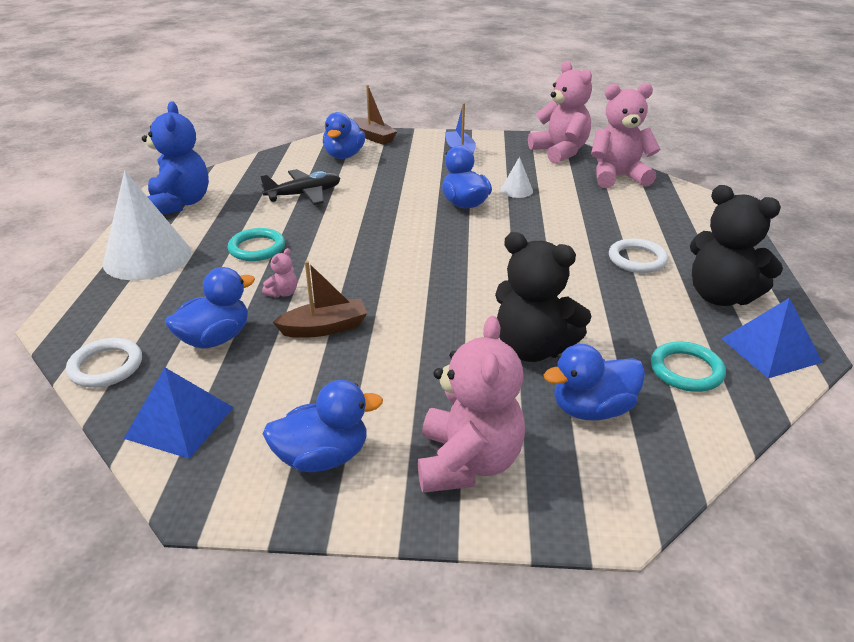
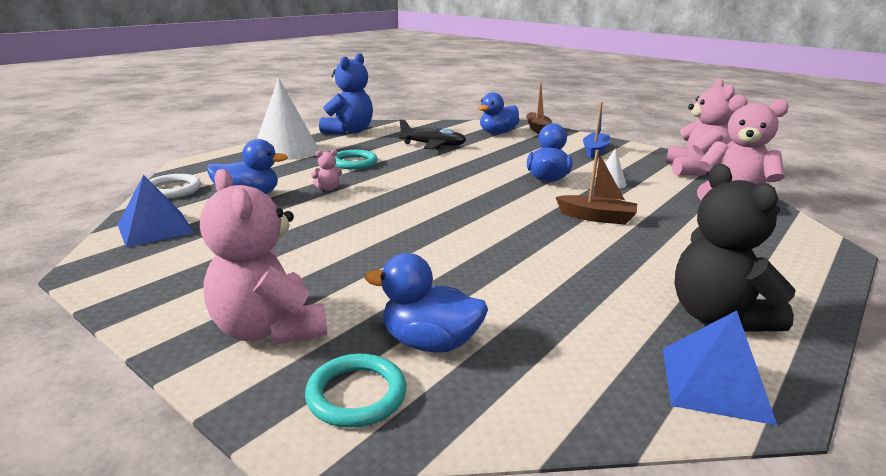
camera: 35 degrees right, 10 degrees down
blue duck [263,380,383,472] -> none
brown boat [273,261,367,338] -> brown boat moved to [556,150,637,225]
pink teddy bear [418,316,525,493] -> pink teddy bear turned 105 degrees clockwise [200,169,327,345]
black teddy bear [495,232,592,362] -> none
white ring [609,238,668,273] -> none
turquoise ring [651,341,726,392] -> turquoise ring moved to [305,354,407,428]

